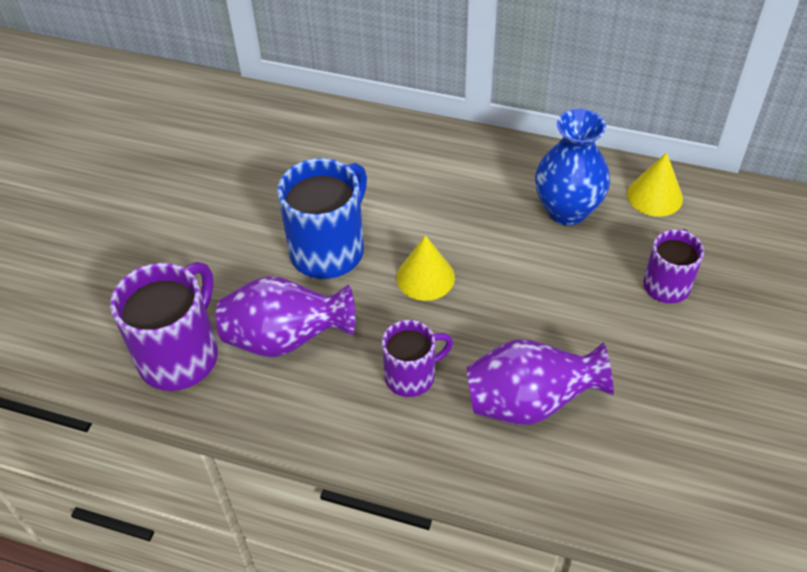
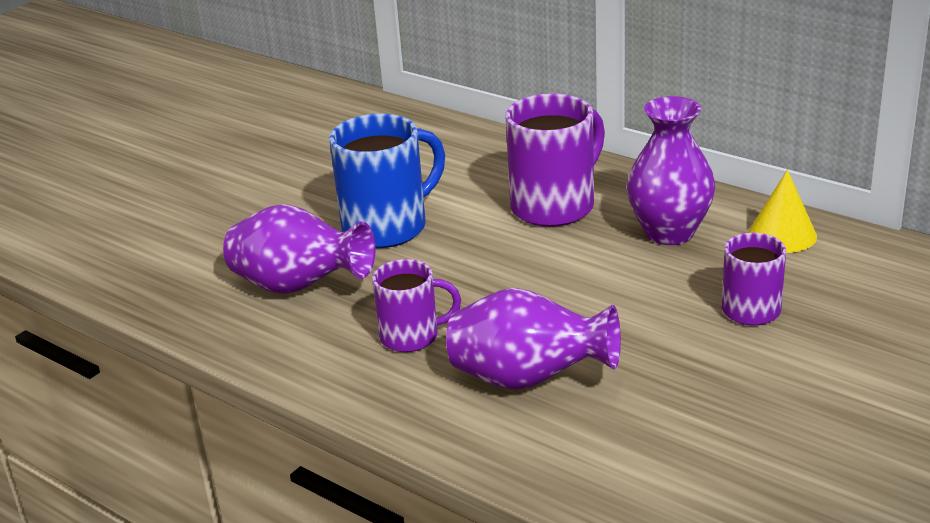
camera: 20 degrees right, 20 degrees down
purple mug [110,262,218,391] -> purple mug moved to [505,94,605,227]
yellow cone [397,235,455,301] -> none
blue vase [535,109,610,225] -> purple vase [627,96,715,245]

